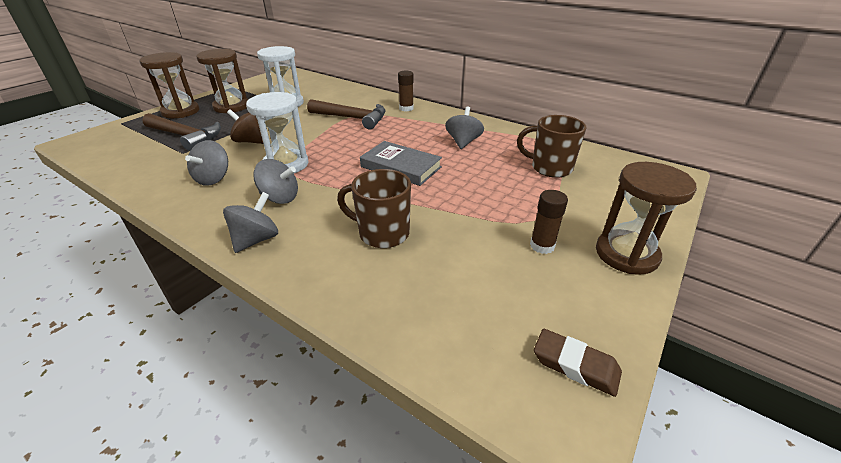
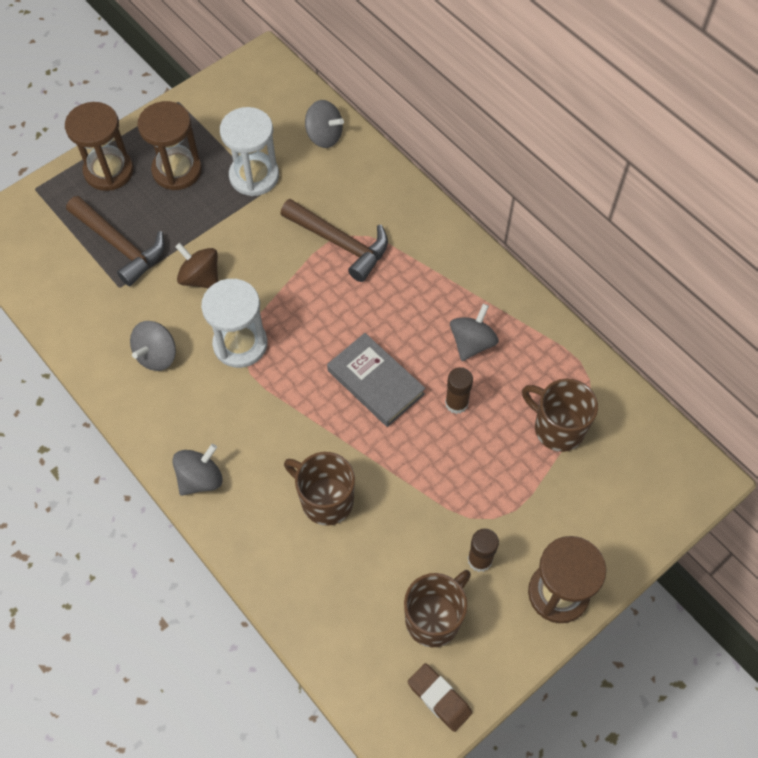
camera: 15 degrees right, 25 degrees up
grey spinning top [253,159,298,204] -> grey spinning top moved to [305,100,344,148]
brown glue stick [398,71,414,111] -> brown glue stick moved to [445,367,473,414]
none -> brown mug [404,570,471,647]

